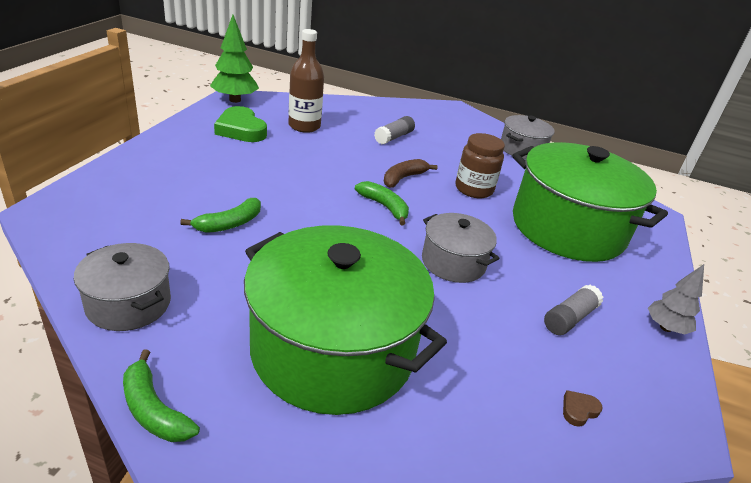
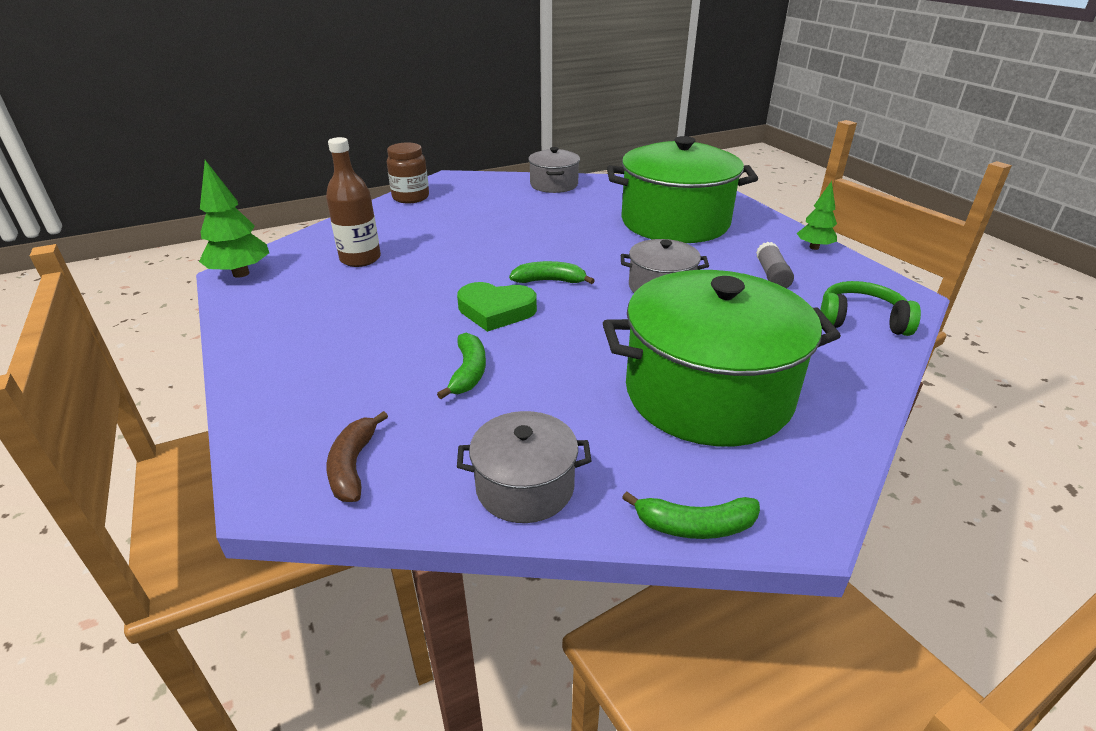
camera: 40 degrees left, 0 degrees up
green heart [214,106,267,142] -> green heart moved to [457,282,537,332]
grey glue stick [374,116,415,145] -> none
brown banana [384,159,438,188] -> brown banana moved to [327,411,388,502]
brown jar [455,133,505,198] -> brown jar moved to [387,142,429,204]
brown heart [563,390,602,427] -> green headphones [820,281,921,336]
grey tree [648,264,704,335] -> green tree [797,181,837,250]

